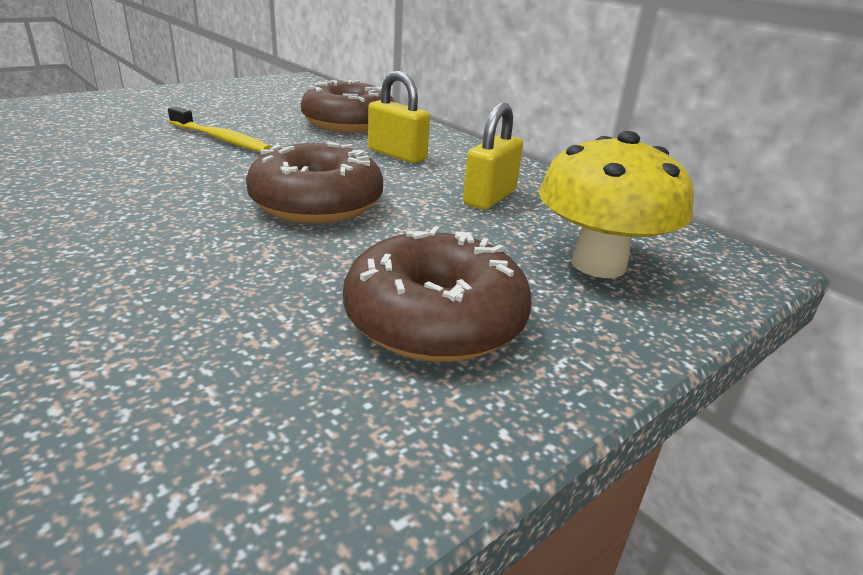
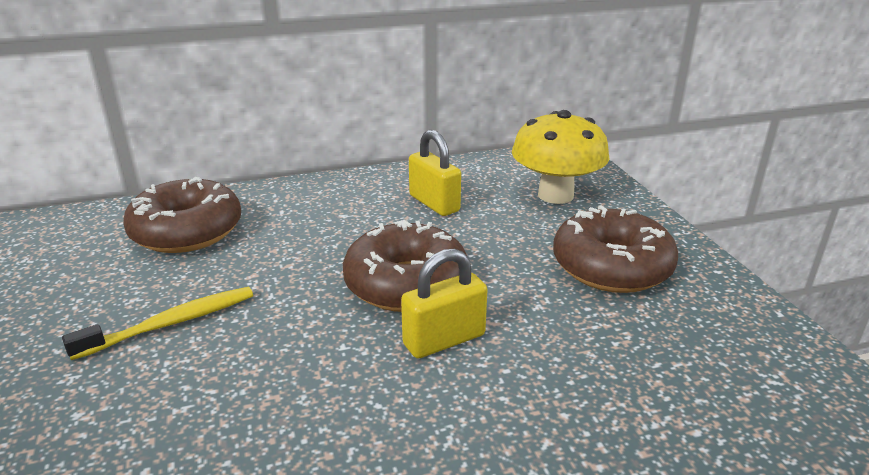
camera: 65 degrees left, 0 degrees up
yellow padlock [368,71,430,163] -> yellow padlock moved to [401,249,488,358]

